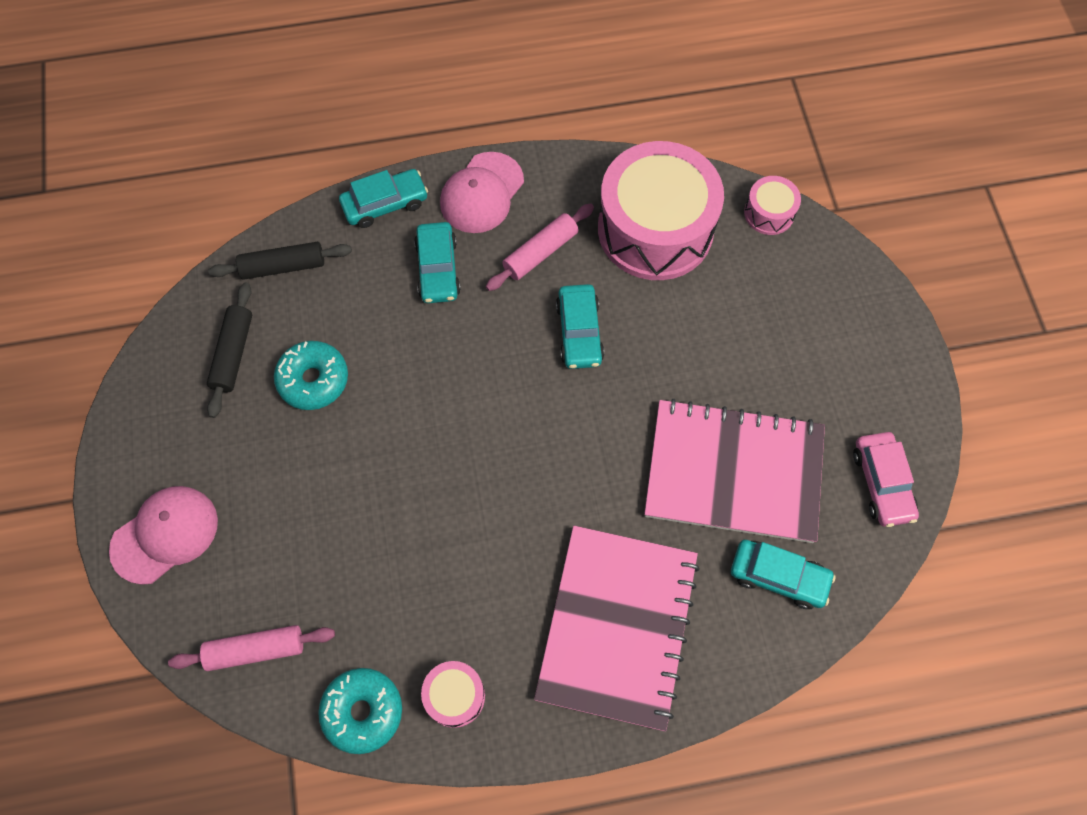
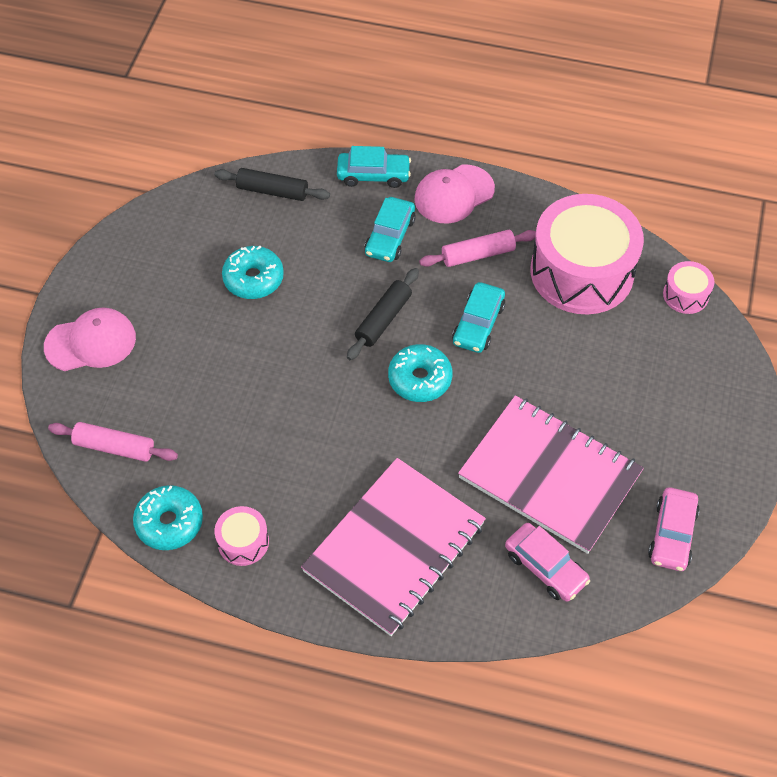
camera: 25 degrees right, 10 degrees down
black rolling pin [207,283,252,418] -> black rolling pin moved to [347,268,419,360]
turquoise car [731,540,836,609] -> pink car [505,523,590,602]
none -> turquoise donut [388,344,452,402]

